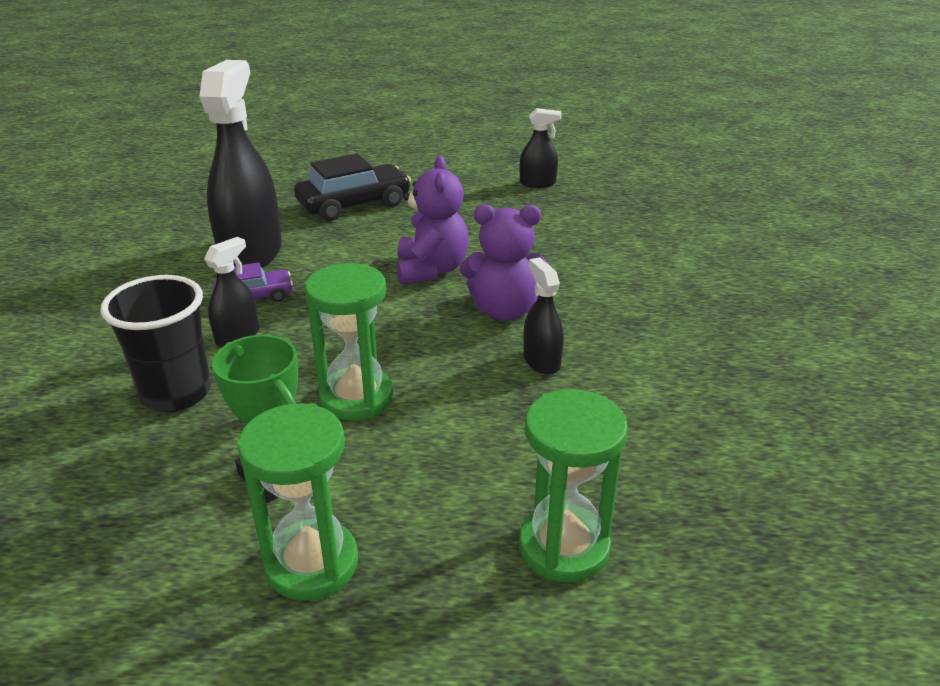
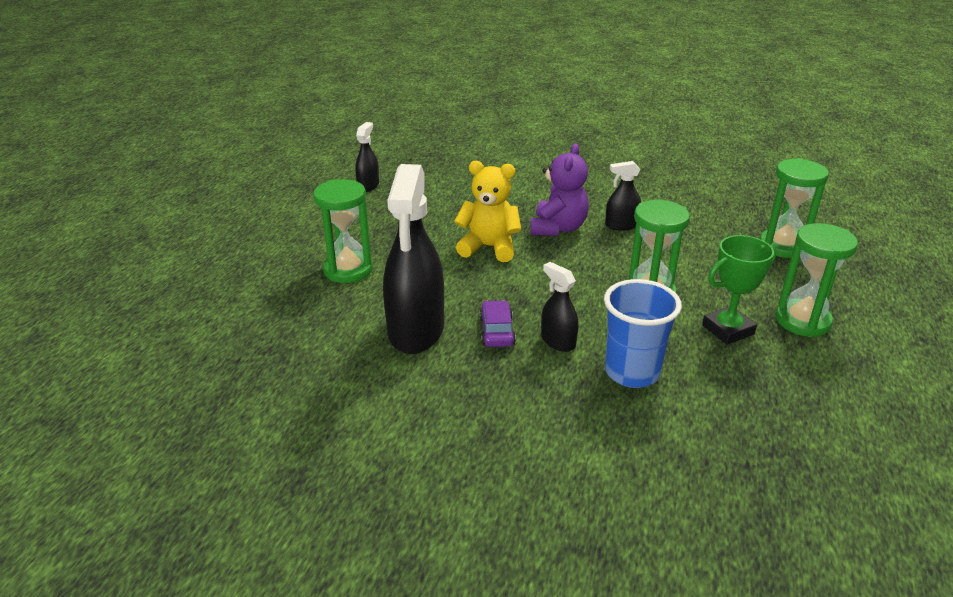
camera: 75 degrees left, 0 degrees up
black cup [100,275,211,412] -> blue cup [604,279,682,388]
black spray bottle [199,60,282,268] -> black spray bottle turned 105 degrees counterclockwise [383,164,444,354]
black car [294,153,411,221] -> green hourglass [313,179,372,283]
purple teddy bear [396,155,469,284] -> yellow teddy bear [454,161,521,262]

